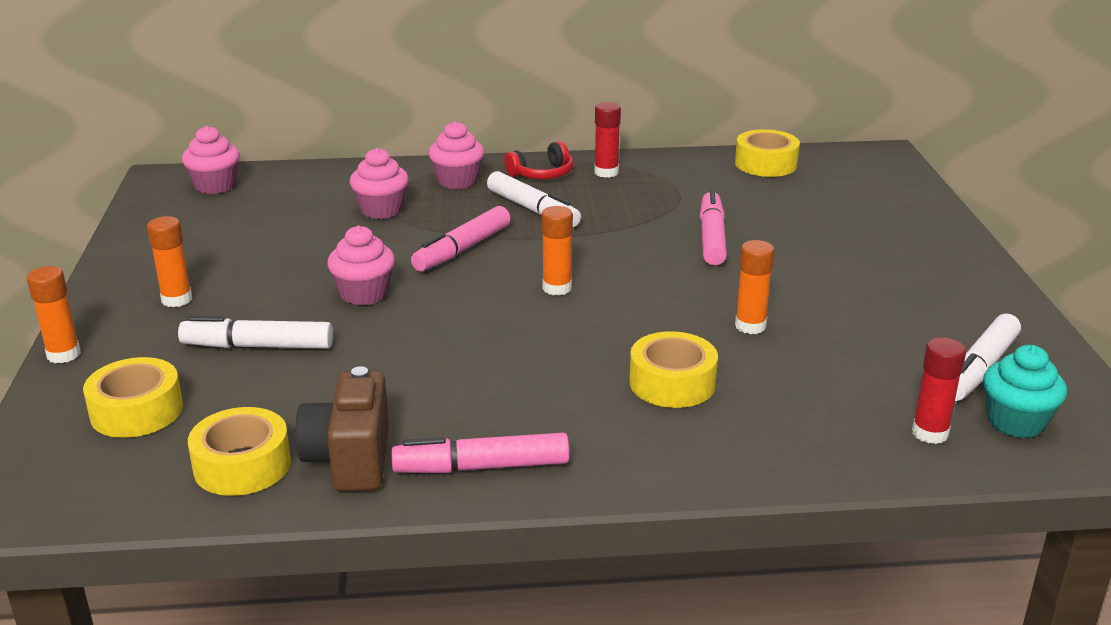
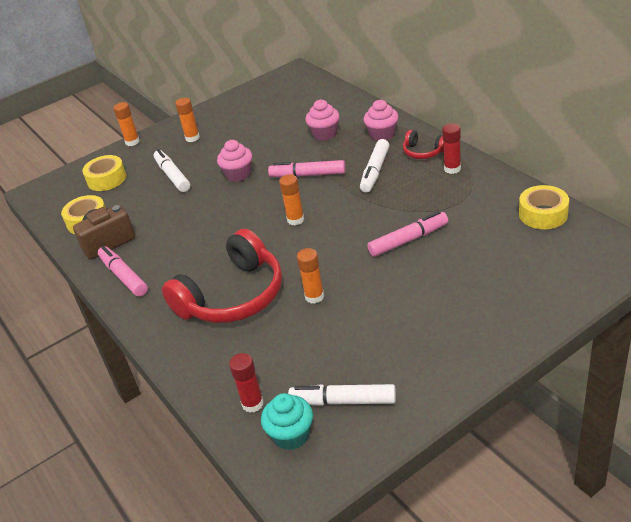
camera: 65 degrees right, 10 degrees up
pink cupcake [182,126,240,194] -> none
yellow tape [629,331,718,408] -> red headphones [162,229,282,323]

